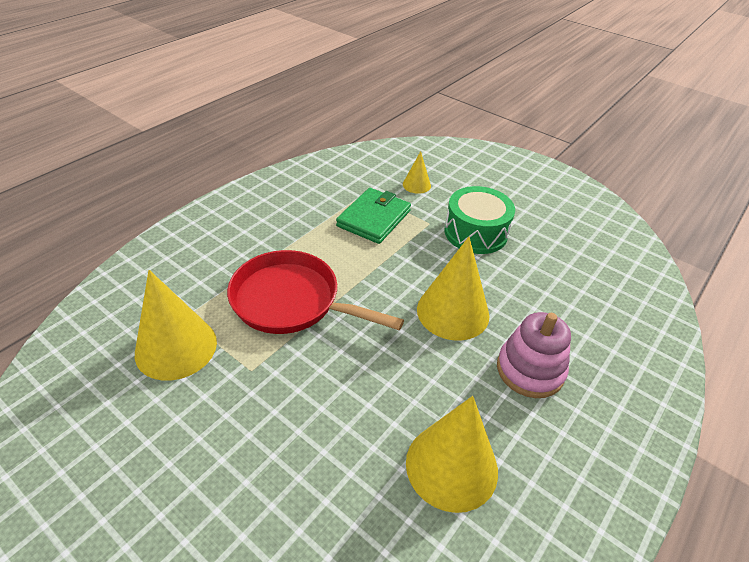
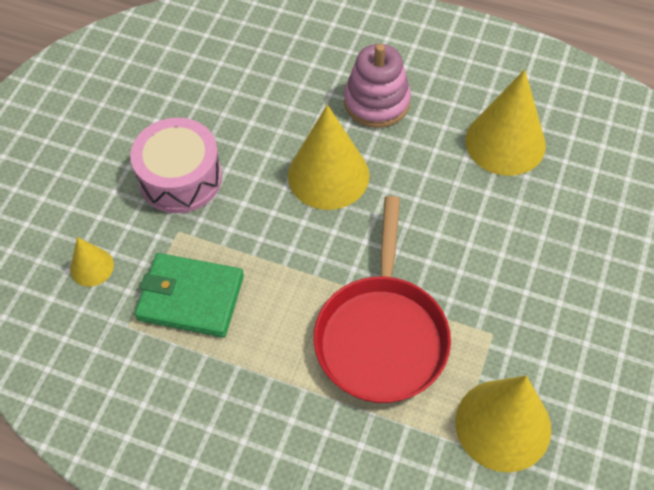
camera: 105 degrees left, 15 degrees up
green drum [444,186,515,254] -> pink drum [130,118,222,213]

